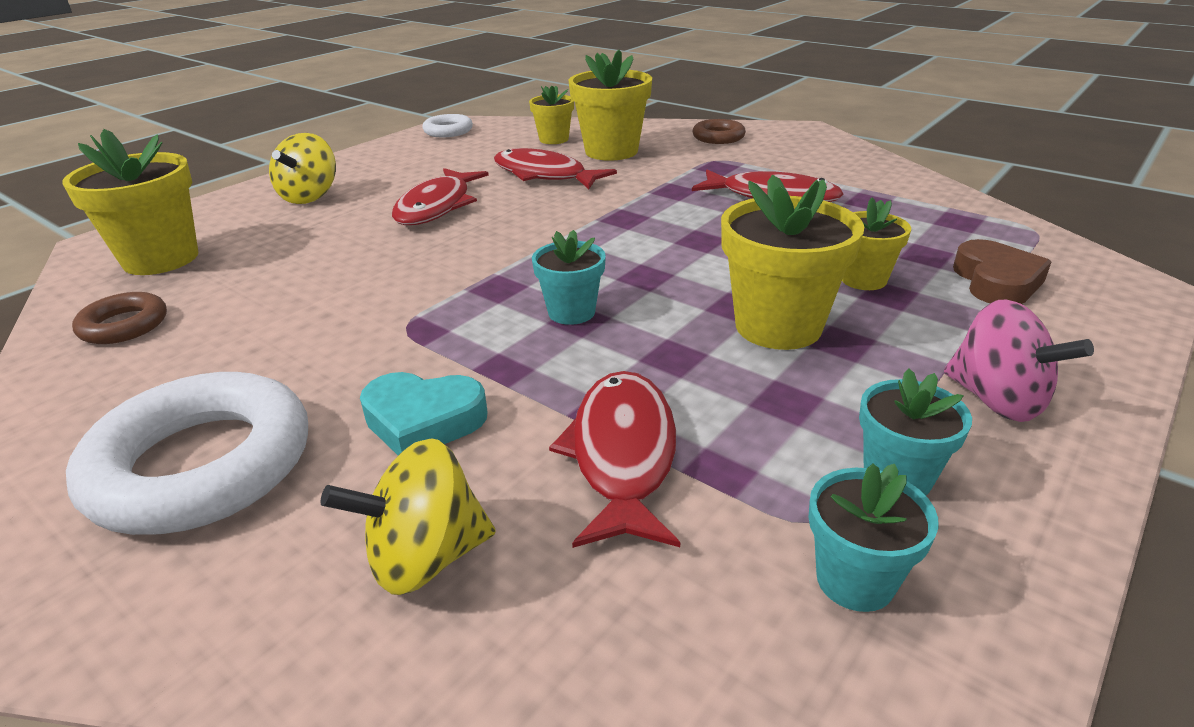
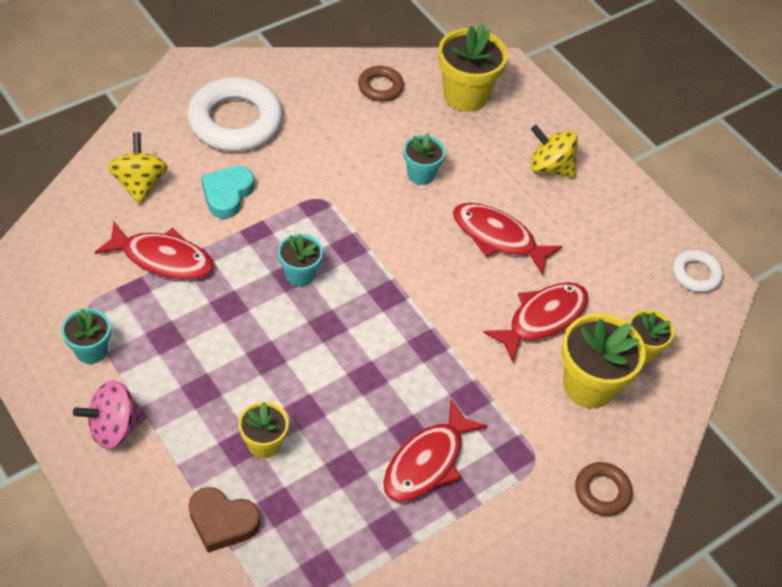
camera: 100 degrees right, 20 degrees up
yellow flower pot [721,174,864,350] -> none
turquoise flower pot [809,463,939,612] -> turquoise flower pot moved to [404,133,445,185]

